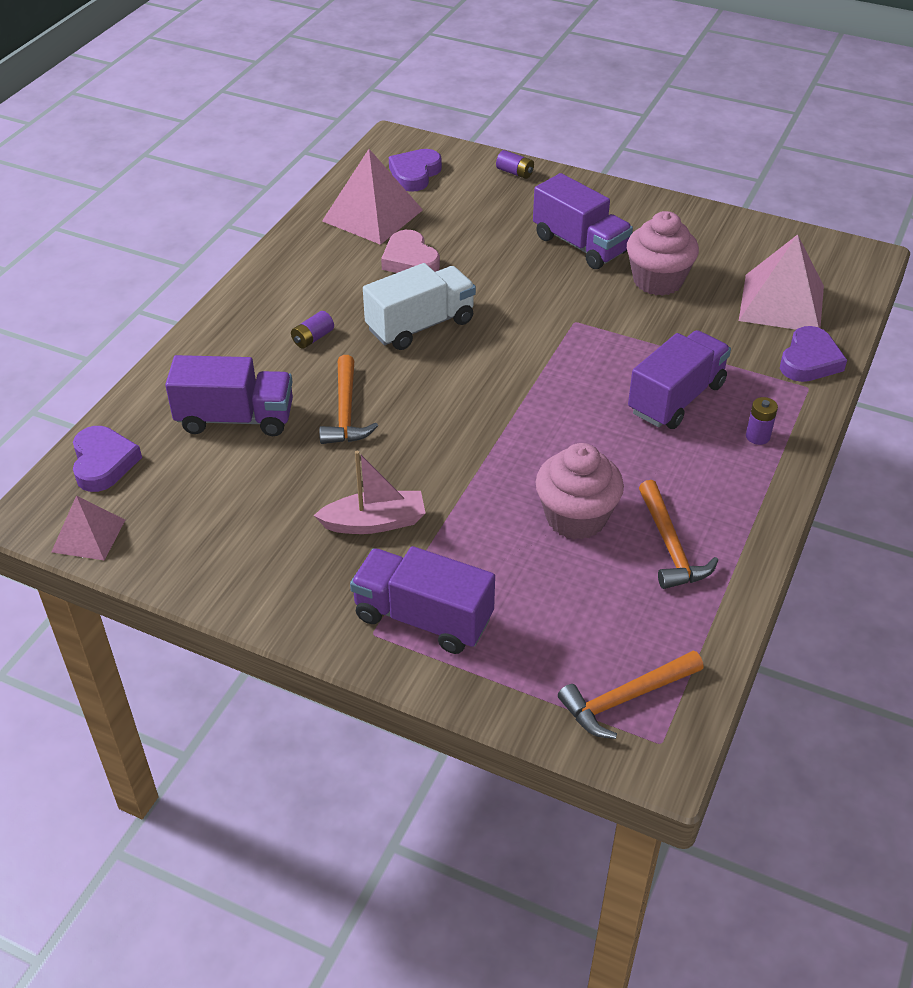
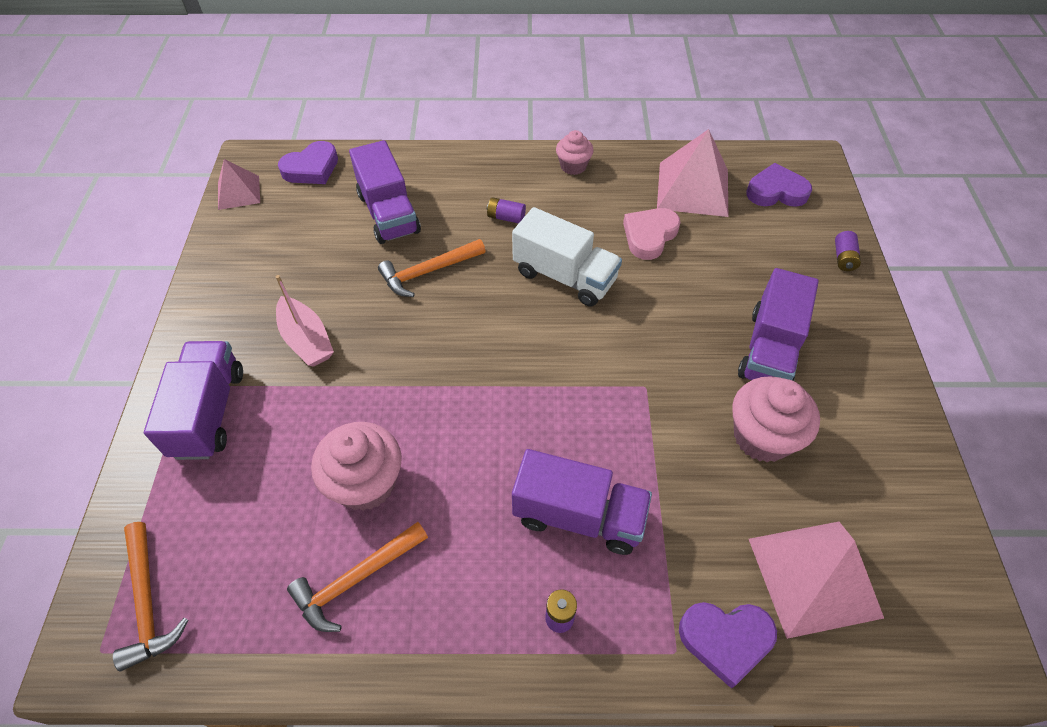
camera: 65 degrees right, 10 degrees up
orange hammer [558,650,704,739] -> orange hammer turned 150 degrees counterclockwise [113,522,188,671]
none -> pink cupcake [556,130,594,175]

